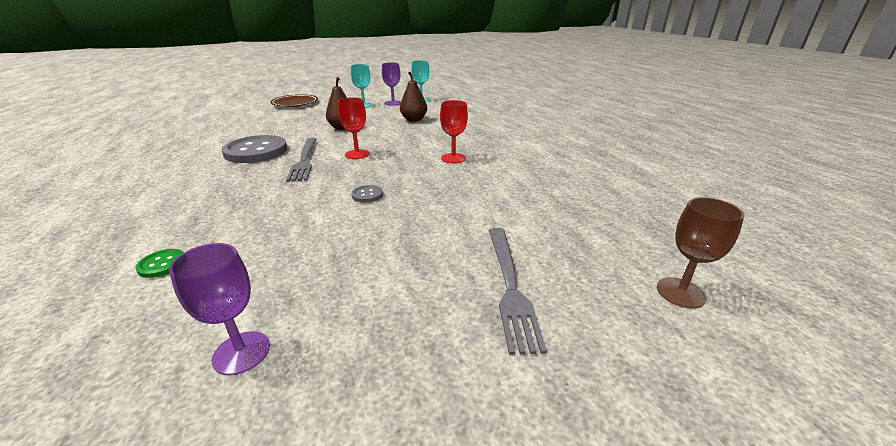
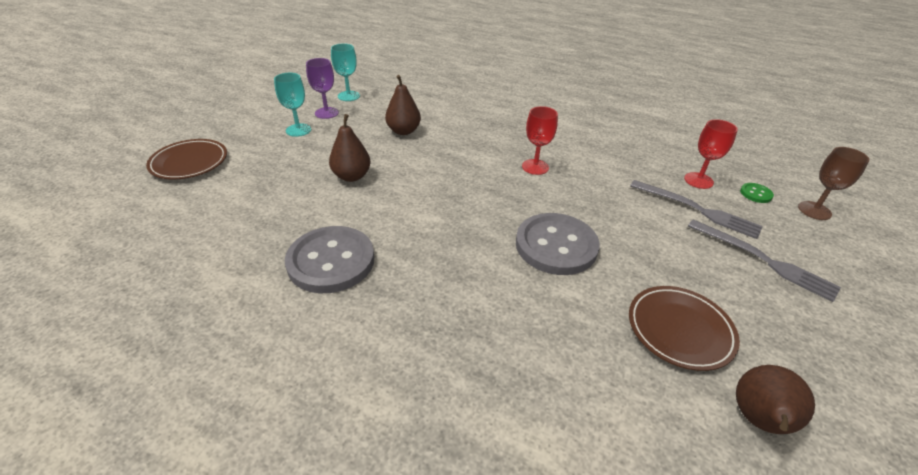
camera: 45 degrees left, 10 degrees up
green button [135,249,184,278] -> green button moved to [740,183,774,203]
purple goblet [169,243,270,375] -> brown pear [736,365,815,434]
grey fork [286,138,317,182] -> grey fork moved to [630,180,763,239]
red goblet [338,97,370,159] -> red goblet moved to [684,119,738,189]
grey button [351,185,383,203] -> grey button [516,213,600,275], size x2.40
none -> brown plate [629,286,740,371]

